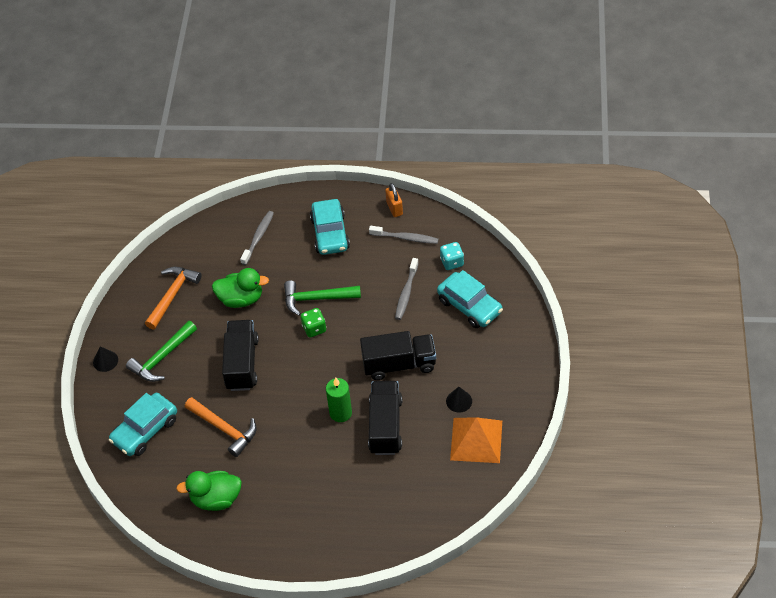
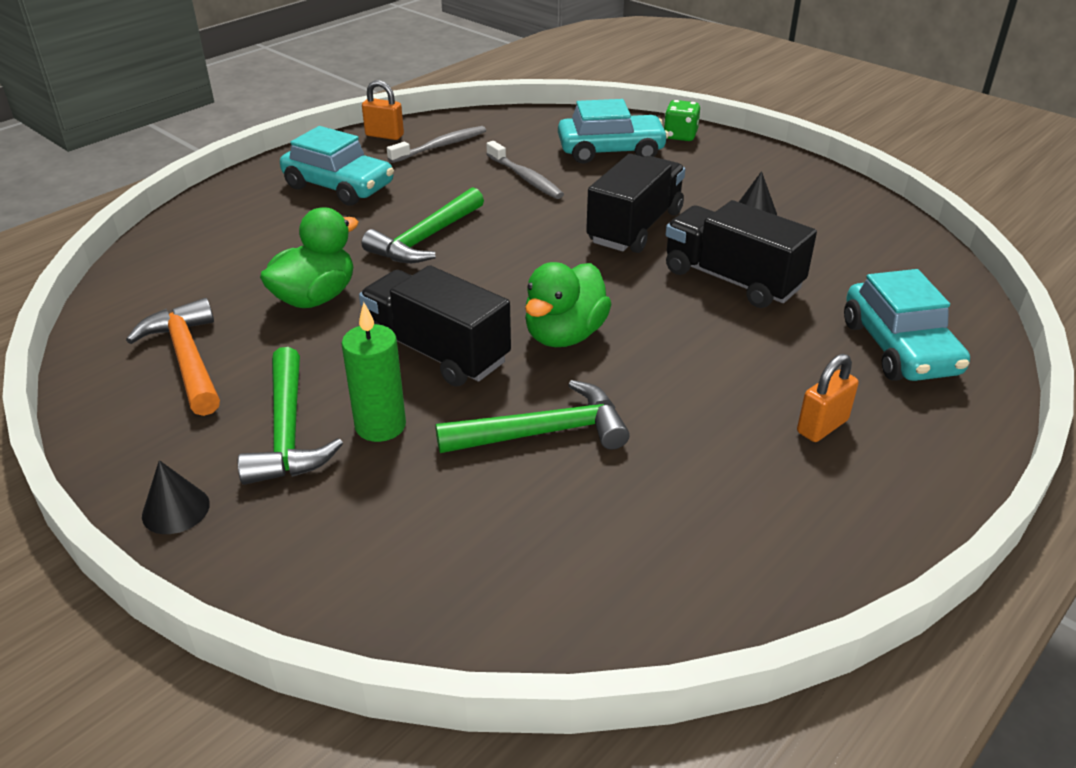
camera: 55 degrees left, 15 degrees down
turquoise car [109,393,177,456] -> turquoise car moved to [844,269,970,381]
green duck [176,471,242,511] -> green duck moved to [525,262,611,347]
orange hammer [185,397,257,457] -> green hammer [435,380,630,453]
grey toothbrush [240,211,274,265] -> none
green dice [301,308,326,338] -> green dice moved to [664,100,700,141]
green candle [326,377,352,422] -> green candle moved to [341,302,406,442]
turquoise dice [440,242,464,270] -> none
orange pyramid [450,417,502,463] -> none
none -> orange padlock [797,354,859,442]

